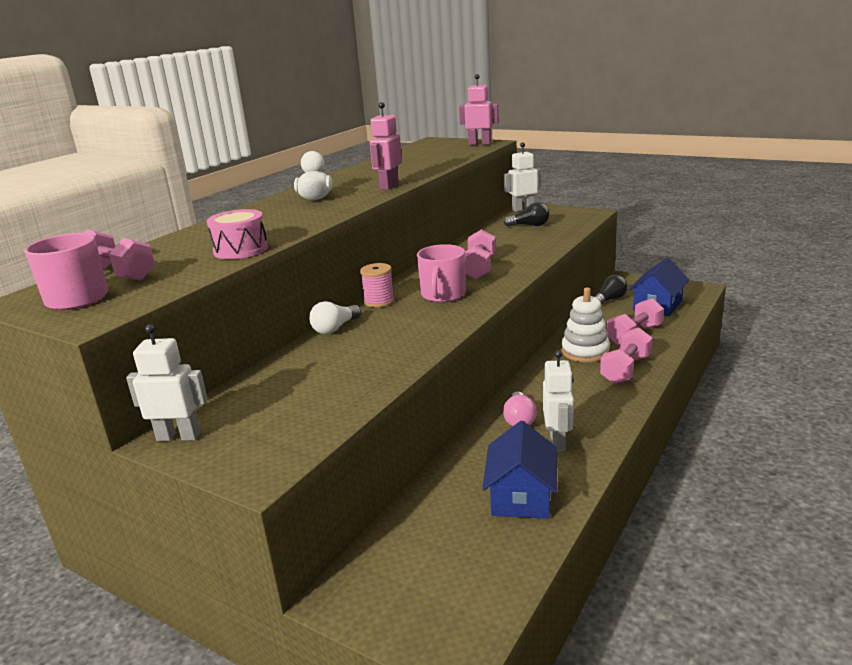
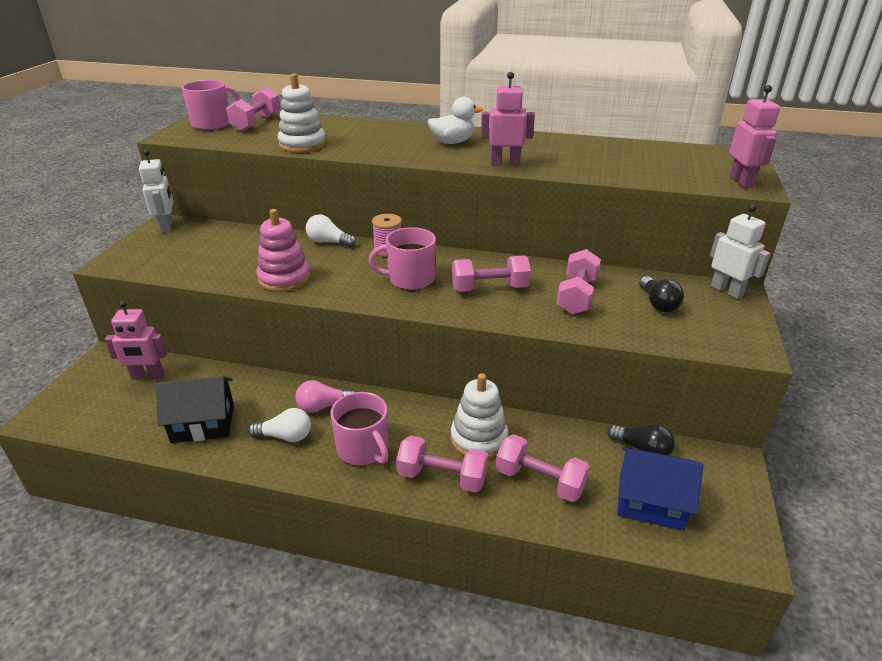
camera: 70 degrees right, 10 degrees up
pink drum [207,209,268,259] -> white stacking toy [278,73,326,153]
blue house [482,421,557,519] -> black house [156,376,234,443]
white robot [543,350,574,452] -> white light bulb [248,408,311,442]
none -> pink robot [105,301,167,380]
none -> pink stacking toy [256,209,310,292]
none -> pink mug [330,392,388,465]
none -> pink dumbbell [557,249,601,315]

